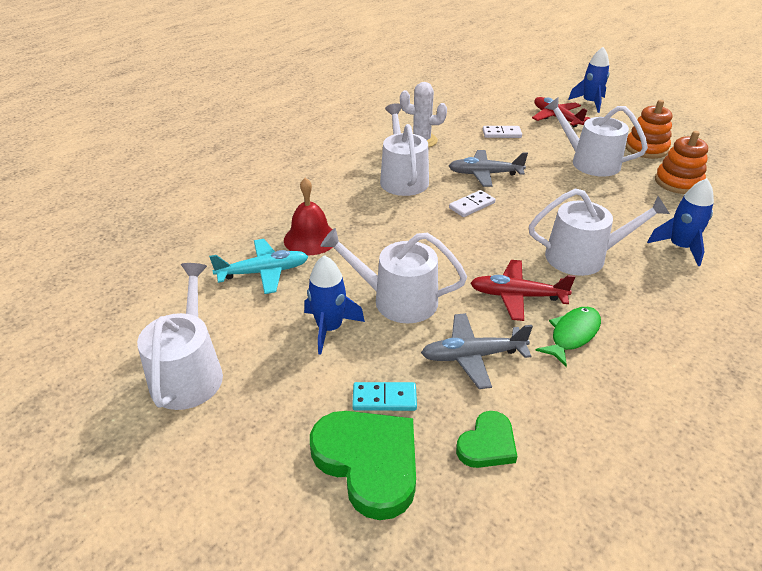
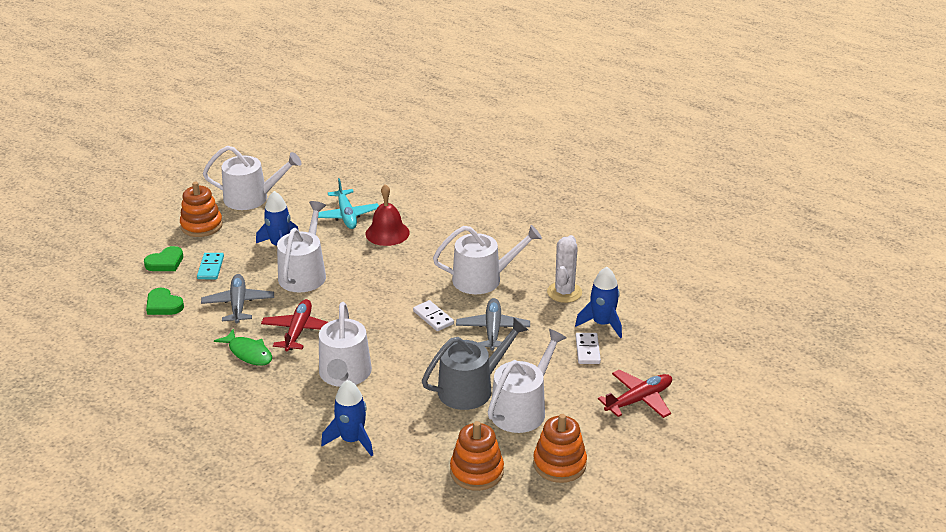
camera: 90 degrees right, 5 degrees down
green heart [310,411,416,520] -> green heart [144,246,183,271], size x0.56
blue rocket [568,47,610,113] -> blue rocket moved to [575,267,622,338]
none -> orange stacking toy [180,182,223,237]
none -> grey watering can [422,318,528,410]

